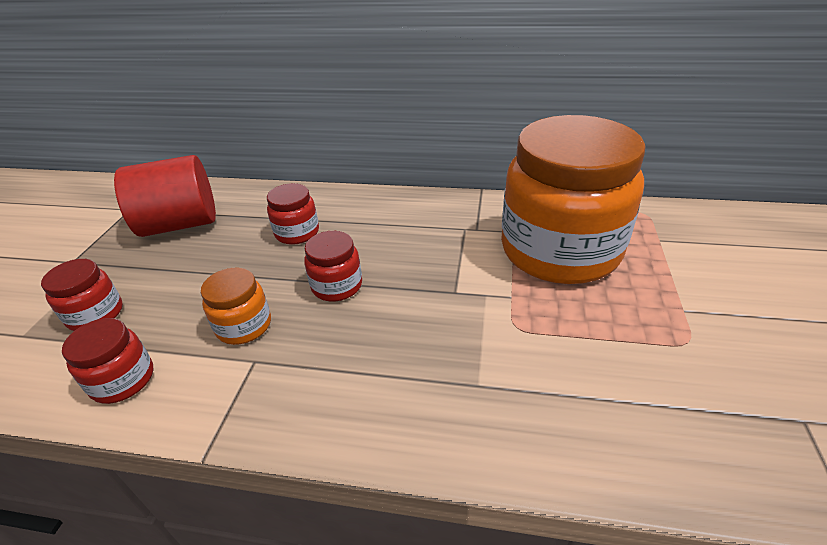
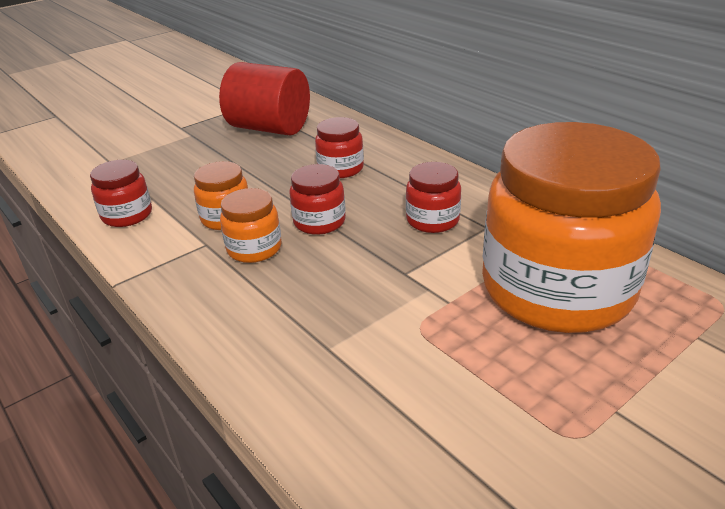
camera: 40 degrees right, 5 degrees down
red jar [41,259,123,331] -> red jar moved to [406,162,461,233]
none -> orange jar [220,188,282,263]

